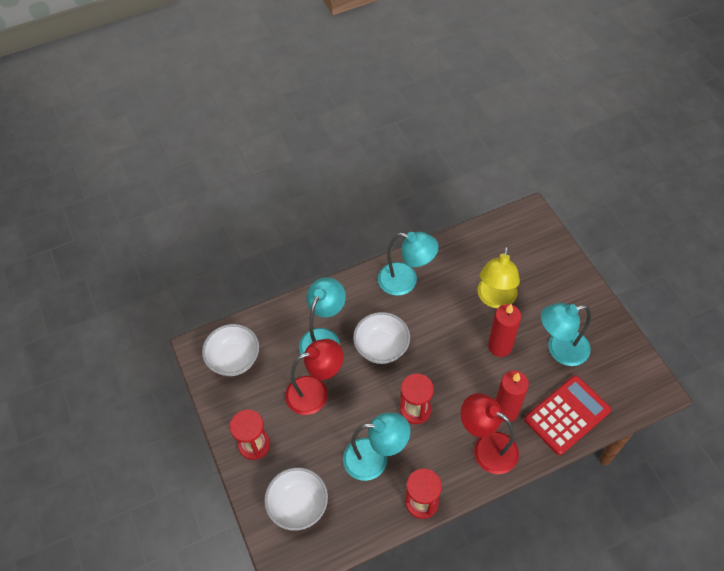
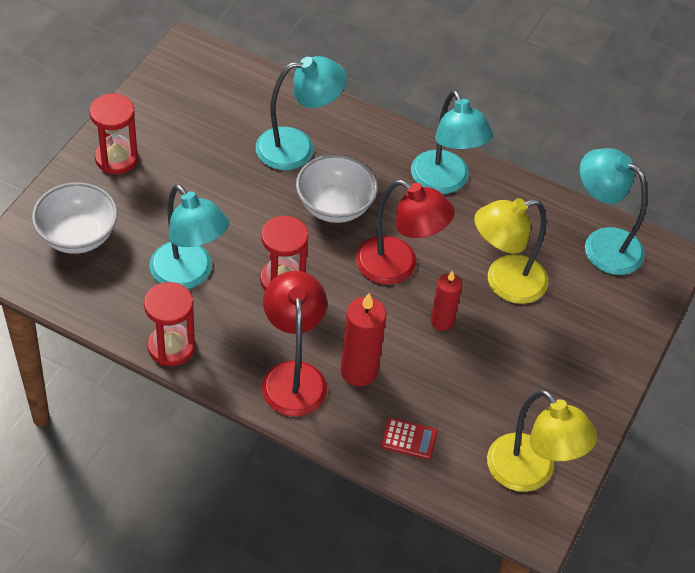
camera: 45 degrees right, 5 degrees down
white bowl [202,324,259,376] -> none
red lamp [285,339,343,415] -> red lamp moved to [356,180,455,285]
red candle [488,304,521,357] -> red candle [430,270,462,331], size x0.65
red calculator [524,375,611,455] -> red calculator [381,418,437,460], size x0.45
turquoise lamp [541,303,591,366] -> turquoise lamp moved to [580,148,647,275]
none -> yellow lamp [487,389,597,492]

